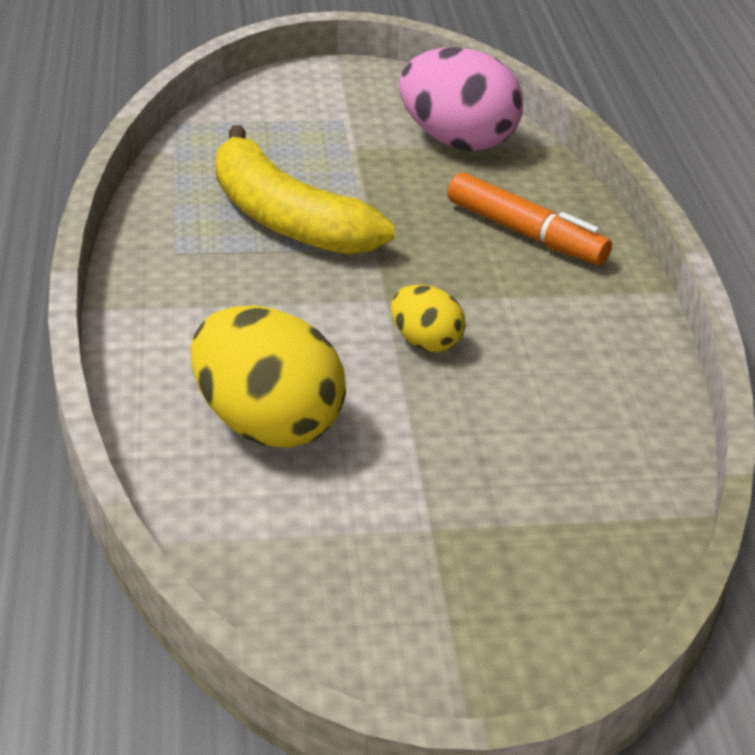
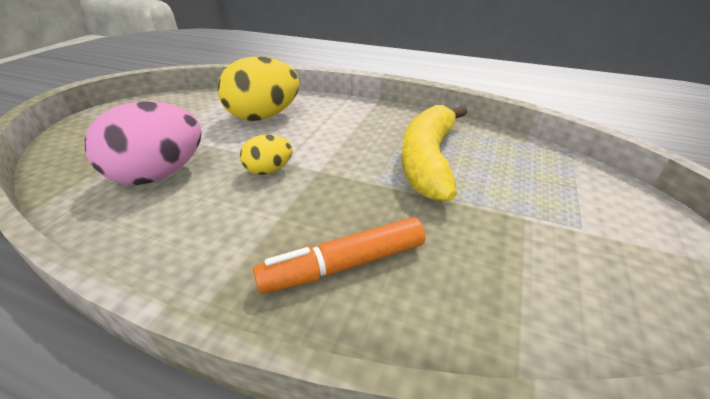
camera: 120 degrees right, 0 degrees up
yellow banana [216,125,395,255] -> yellow banana turned 60 degrees counterclockwise [401,105,467,201]
pink egg [399,47,523,151] -> pink egg moved to [85,101,202,185]

